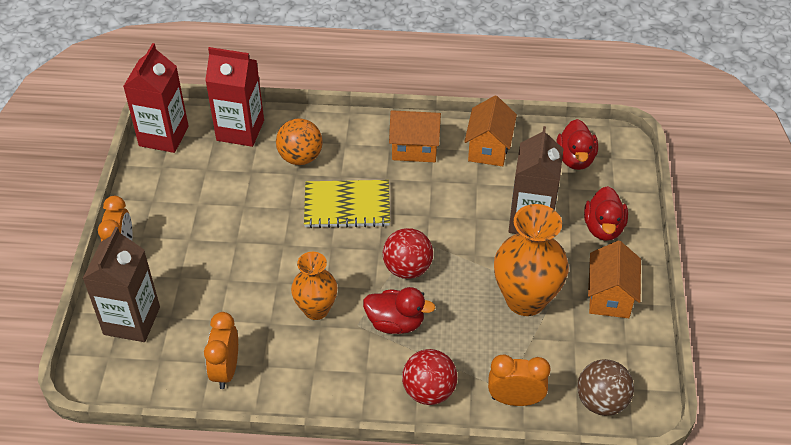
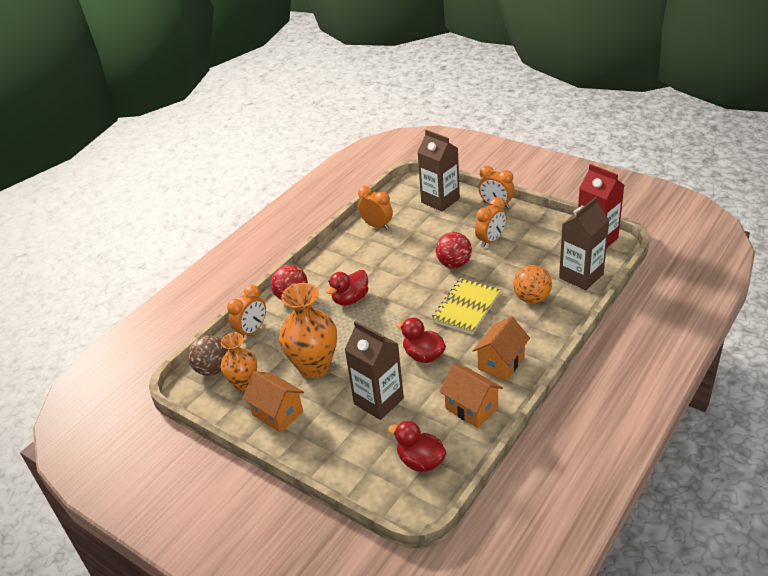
camera: 125 degrees right, 10 degrees down
red carton [205,47,264,147] -> brown carton [559,197,609,290]
orange vase [291,252,338,320] -> orange vase moved to [220,333,257,391]
red ball [383,228,433,279] -> red ball moved to [436,232,472,268]
red duck [584,186,628,241] -> red duck moved to [396,317,446,363]
none -> orange clock [475,197,506,248]

